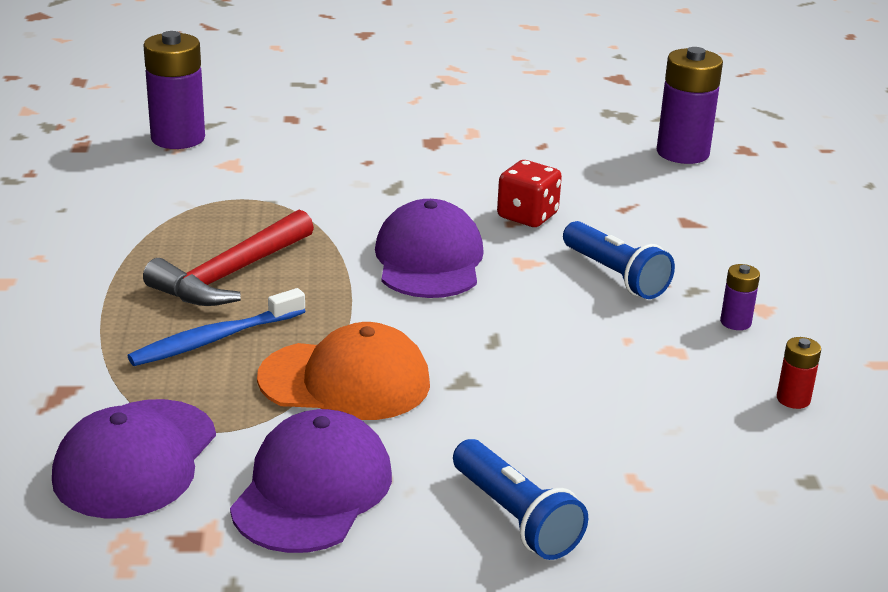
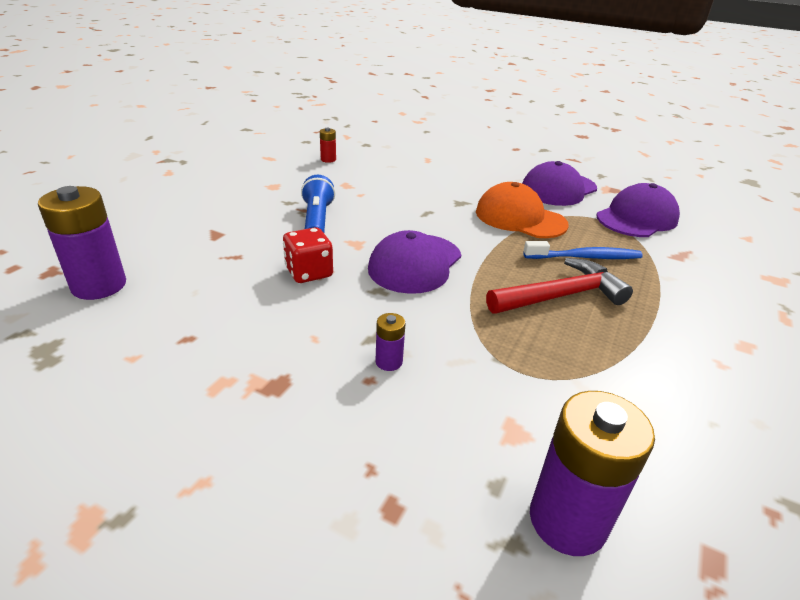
camera: 150 degrees left, 5 degrees up
blue flashlight [453,439,588,560] -> none
purple battery [720,264,760,330] -> purple battery moved to [376,313,405,371]

